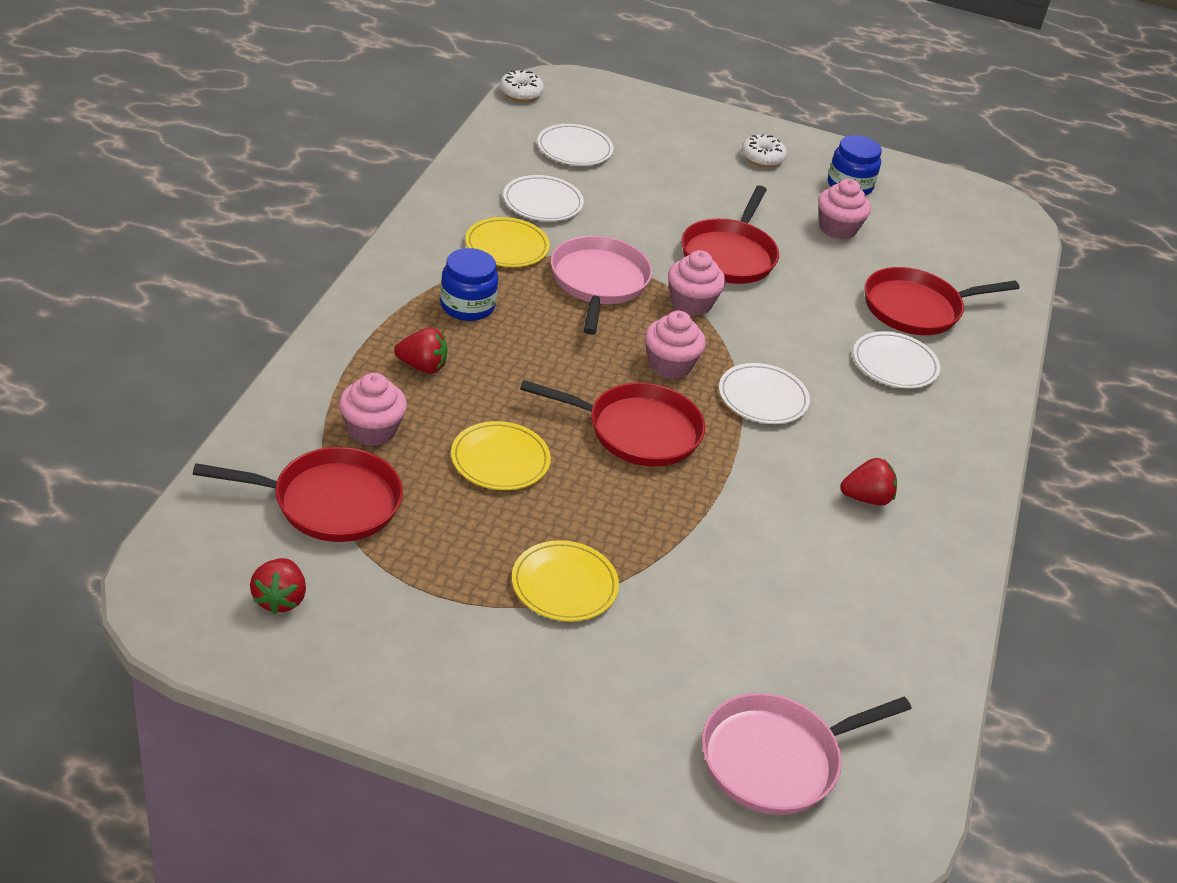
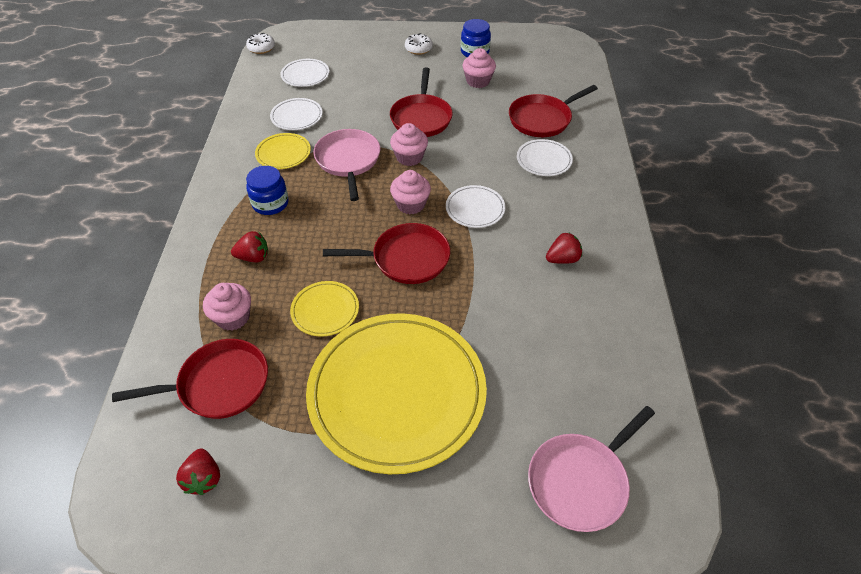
camera: 10 degrees left, 10 degrees up
yellow plate [512,540,619,622] -> yellow plate [306,313,487,474], size x2.36

